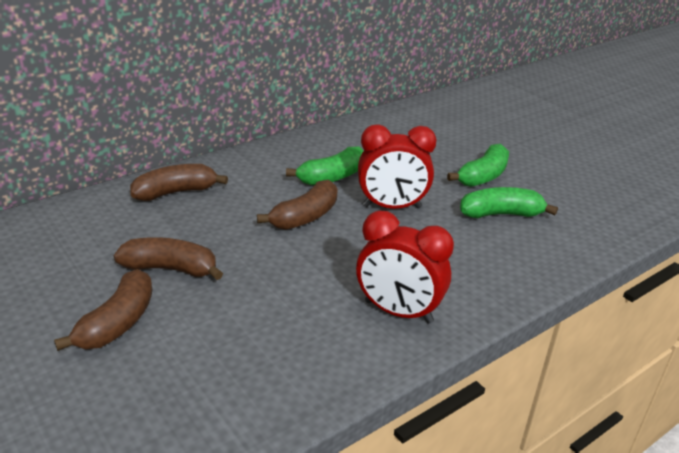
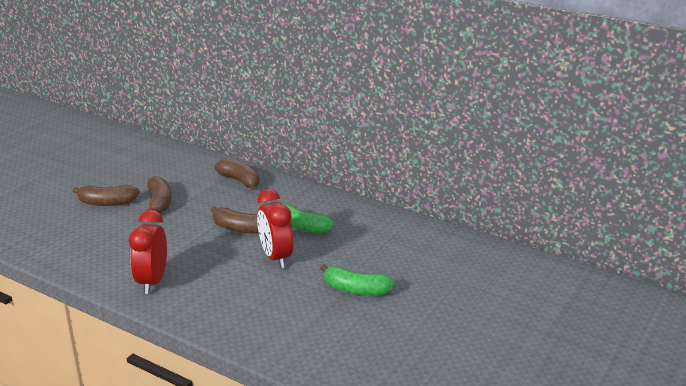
camera: 70 degrees right, 5 degrees down
green banana [460,187,558,218] -> none

